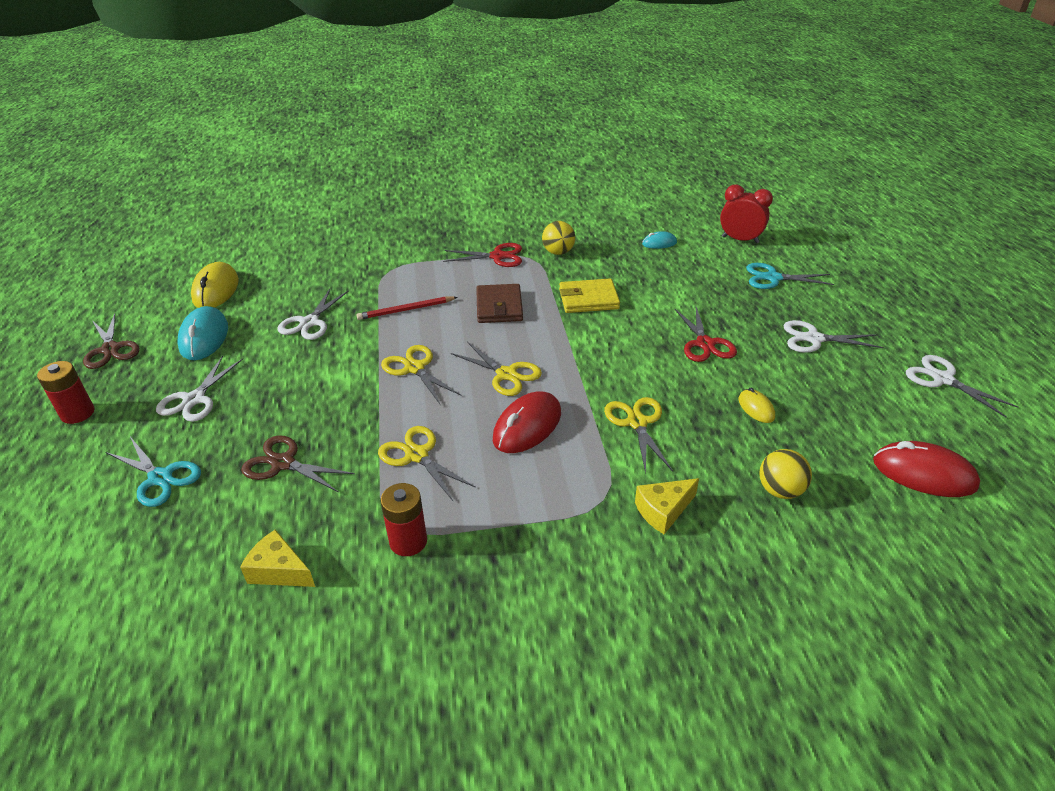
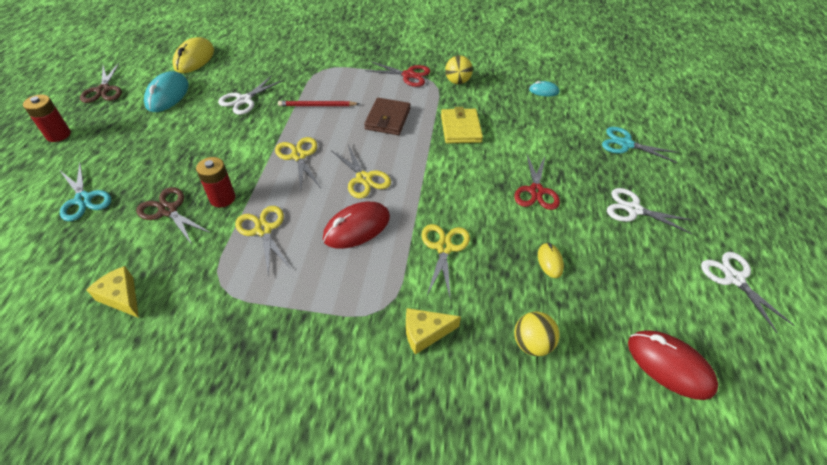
camera: 15 degrees right, 10 degrees up
white scissors [156,356,243,422] -> none
red battery [380,483,427,556] -> red battery moved to [196,157,236,207]
yellow wallet [559,279,620,313] -> yellow wallet turned 75 degrees clockwise [441,107,483,143]
red clock [720,184,773,244] -> none

